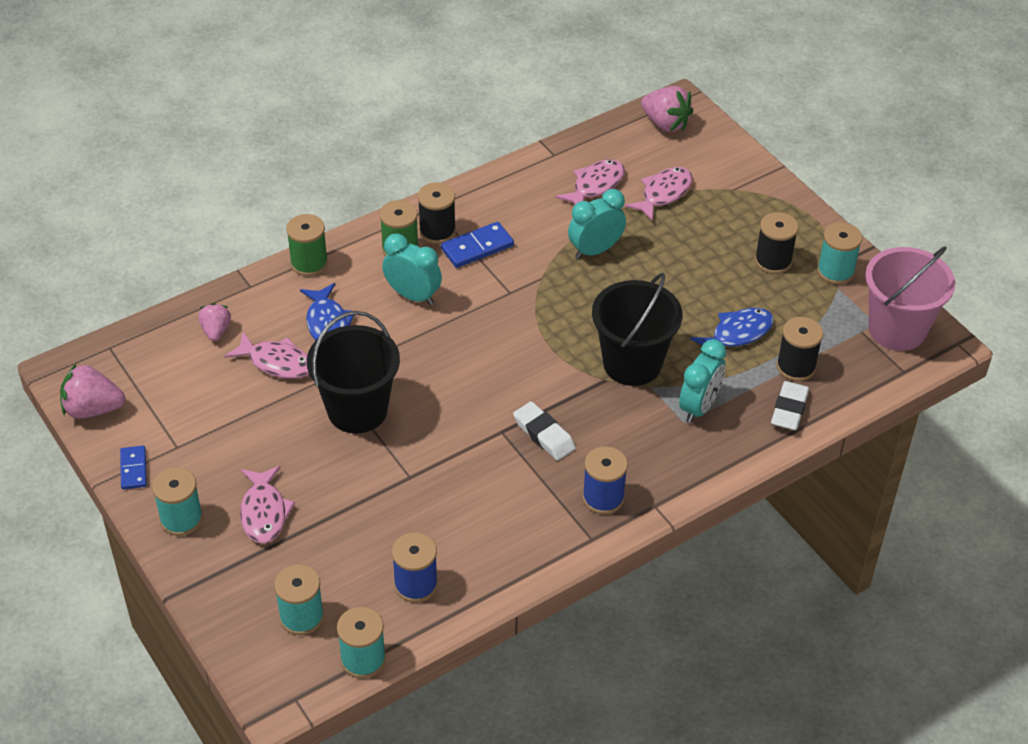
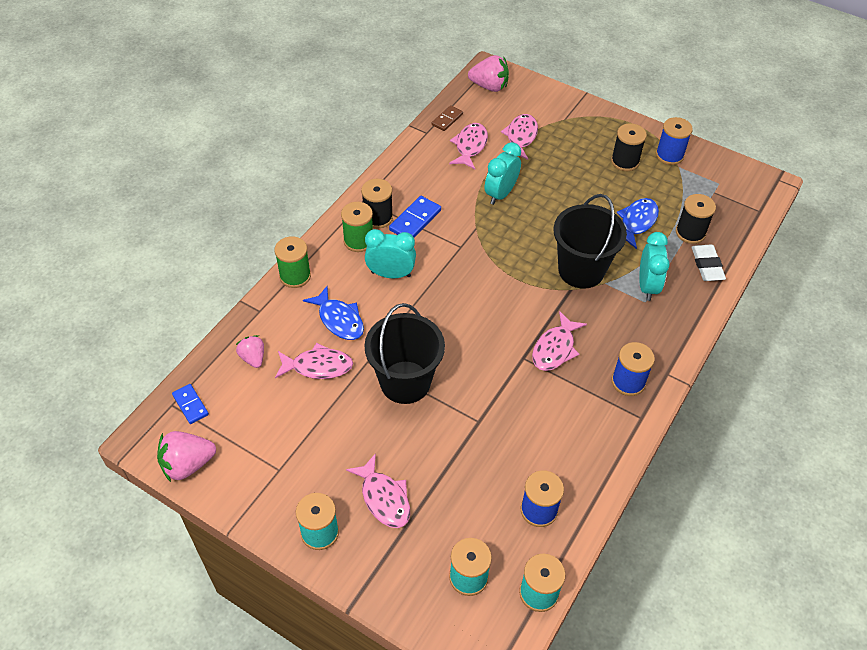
camera: 25 degrees left, 5 degrees up
blue domino [120,446,147,490] -> blue domino moved to [172,384,209,424]
white eraser [513,401,576,461] -> pink fish [532,311,587,371]
turquoise spool [817,222,862,285] -> blue spool [656,117,693,165]
pink bucket [865,246,955,351] -> none
none -> brown domino [432,105,463,131]

